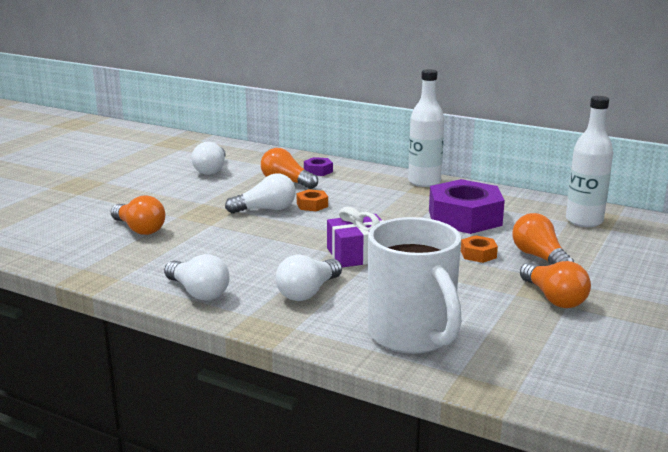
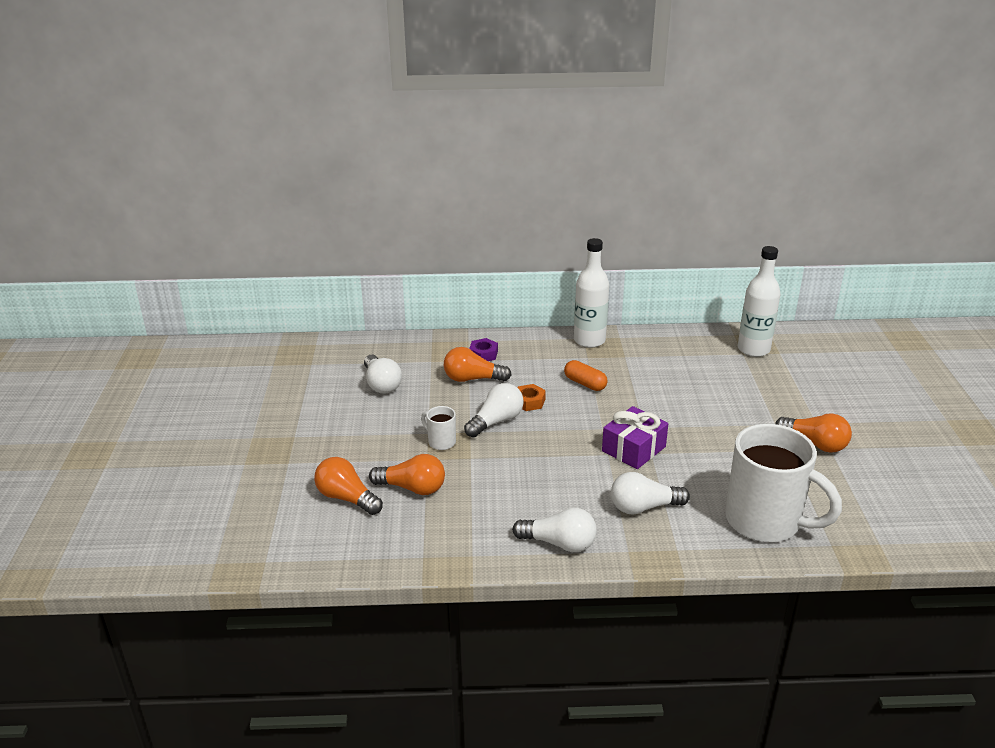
camera: 30 degrees left, 10 degrees up
white light bulb [276,255,342,301] -> white light bulb turned 75 degrees clockwise [611,472,690,515]
purple nut [429,179,505,234] -> none
orange nut [461,235,498,263] -> none
orange light bulb [512,213,574,265] -> orange light bulb moved to [314,457,383,515]
none -> white mug [421,406,456,450]
none -> orange capsule [564,360,608,391]

